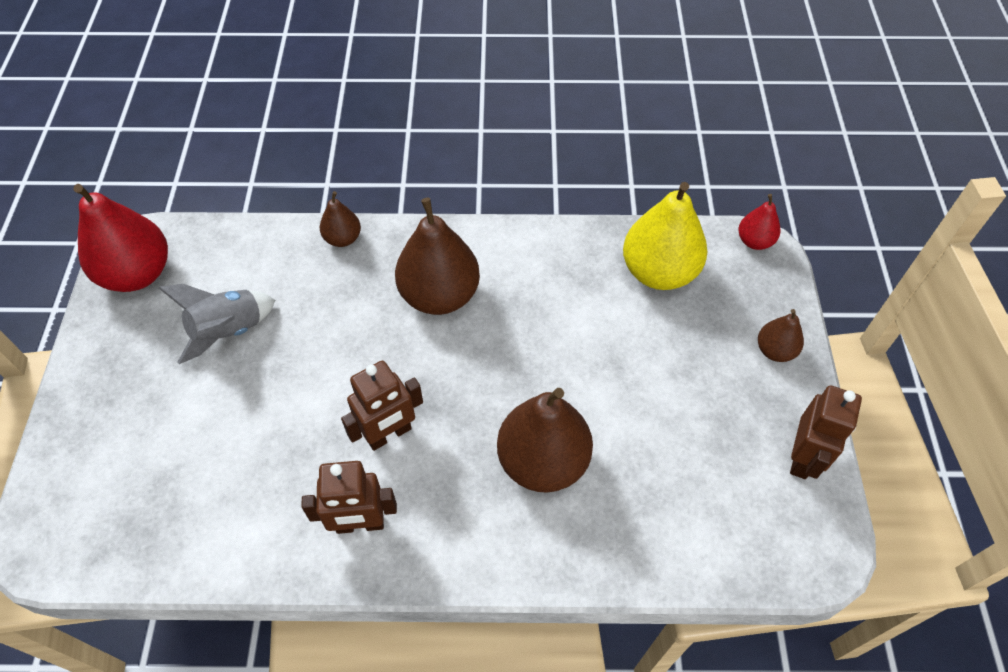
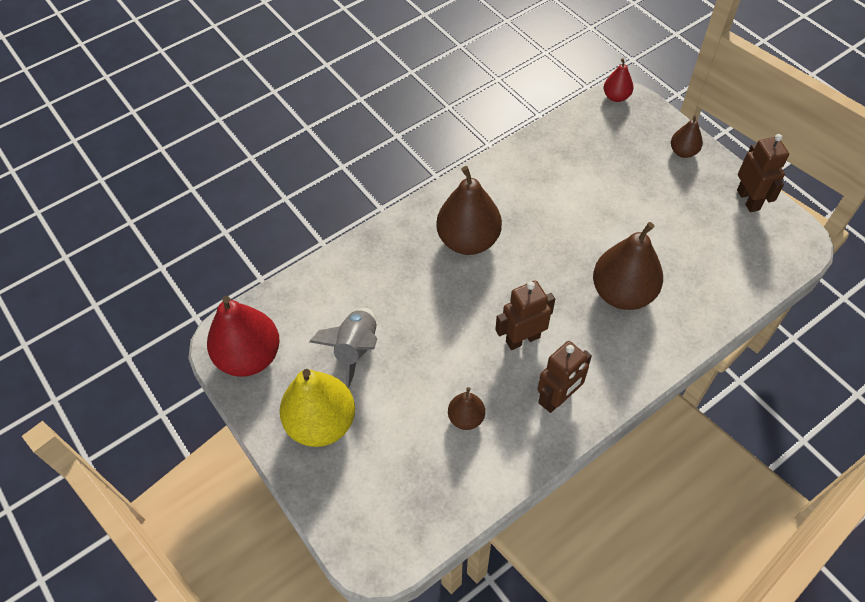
camera: 35 degrees left, 0 degrees up
brown pear [320,191,361,247] -> brown pear moved to [448,387,485,430]
brown robot [341,361,423,451] -> brown robot turned 135 degrees counterclockwise [495,281,555,350]
yellow pear [623,182,707,290] -> yellow pear moved to [279,369,355,447]

